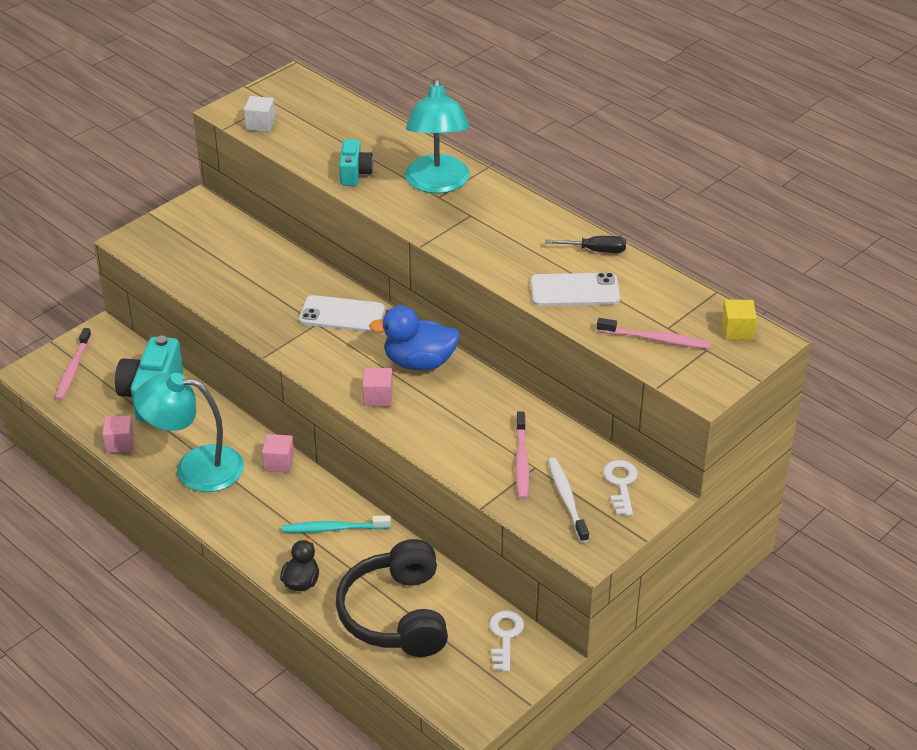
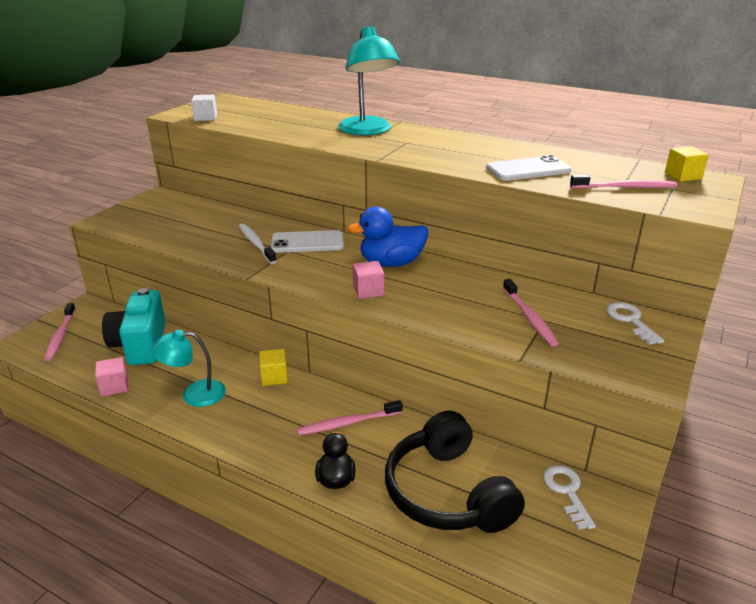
camera: 15 degrees left, 10 degrees down
turquoise lamp [134,373,244,492] -> turquoise lamp [151,330,226,407], size x0.65
pink cube [262,434,294,472] -> yellow cube [259,349,288,386]
turquoise toothbrush [282,515,391,533] -> pink toothbrush [297,400,403,435]
turquoise camera [339,139,374,186] -> none
black screwdriver [545,236,626,253] -> none
white toothbrush [548,458,589,543] -> white toothbrush moved to [239,223,277,264]

